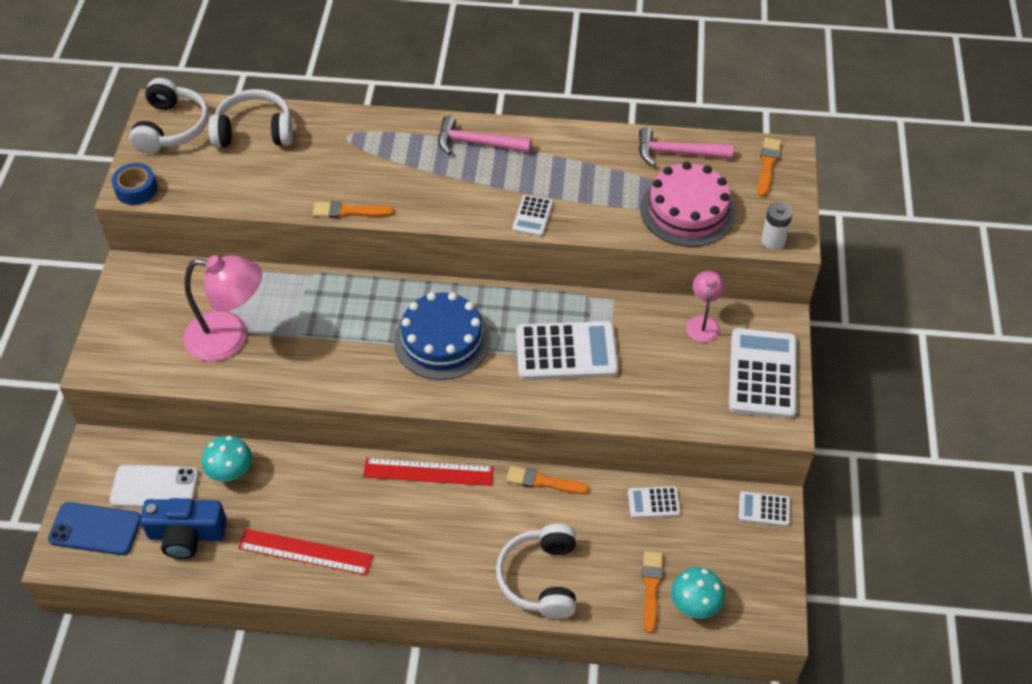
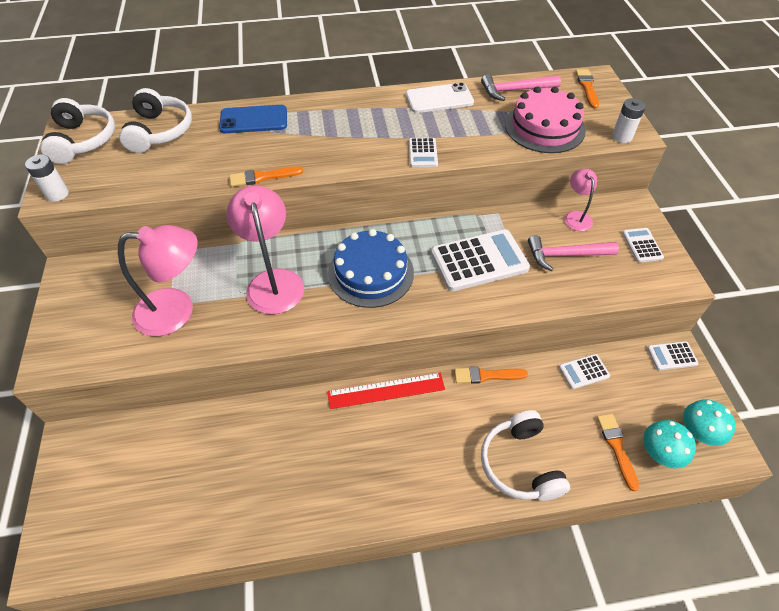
camera: 15 degrees left, 0 degrees up
blue phone [48,502,141,555] -> blue phone moved to [219,105,287,133]
white phone [110,465,199,508] -> white phone moved to [406,82,474,113]
blue tape [112,163,158,205] -> white battery [25,154,69,202]
blue camera [140,498,227,559] -> none
turquoise mushroom [202,436,252,482] -> turquoise mushroom moved to [683,399,736,446]
white headphones [208,89,293,148] -> white headphones turned 105 degrees clockwise [119,88,192,153]
red ruler [238,529,373,575] -> none
pink hammer [438,116,531,154] -> pink hammer moved to [528,235,619,271]
white calculator [728,328,797,419] -> white calculator [622,228,664,263], size x0.49
none -> pink lamp [226,185,304,314]

